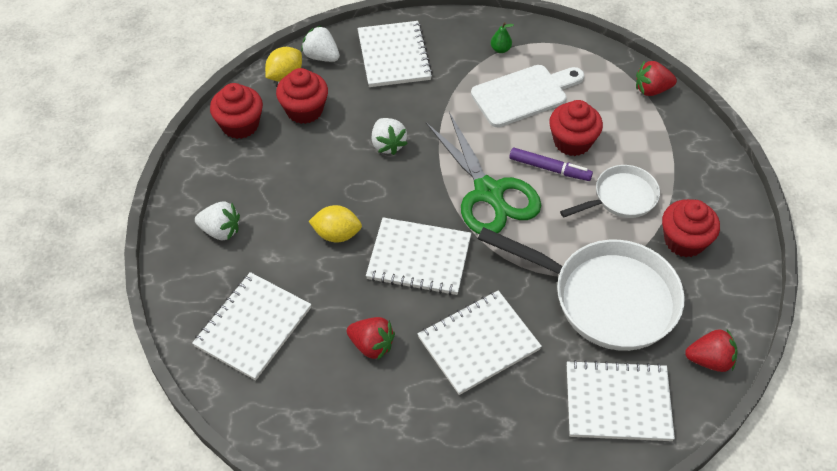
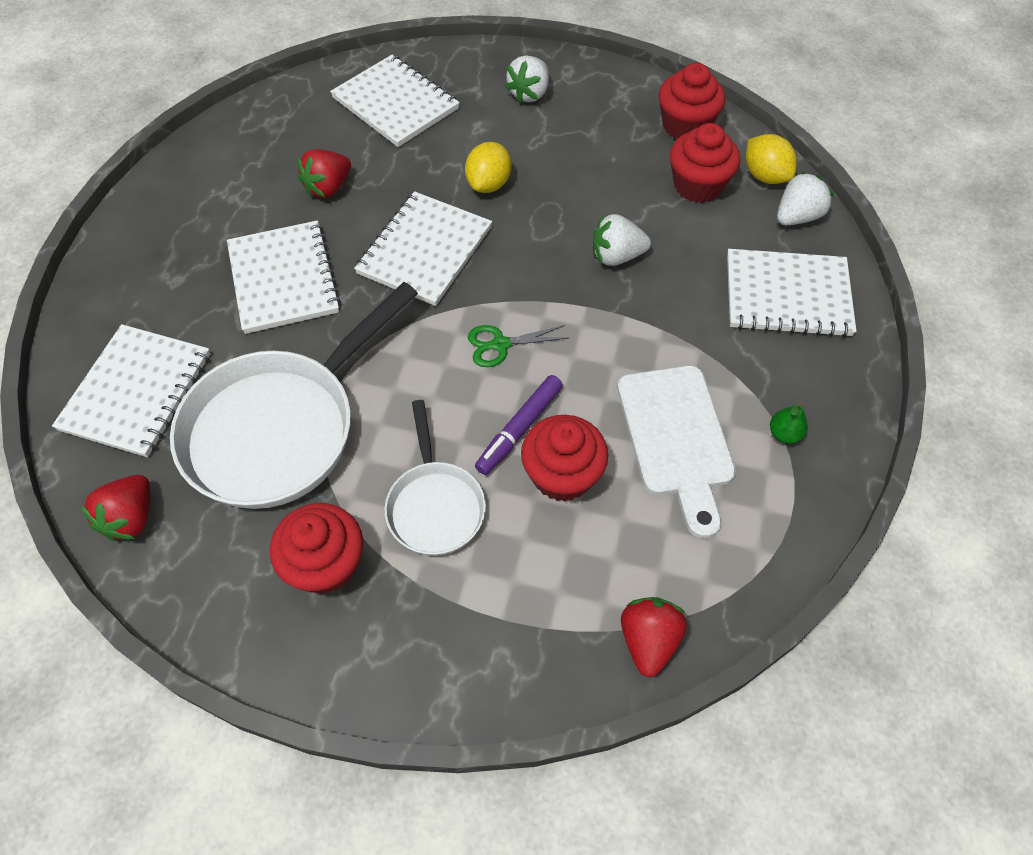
camera: 105 degrees right, 5 degrees up
green scissors [426,112,541,234] -> green scissors [468,325,568,367], size x0.44

